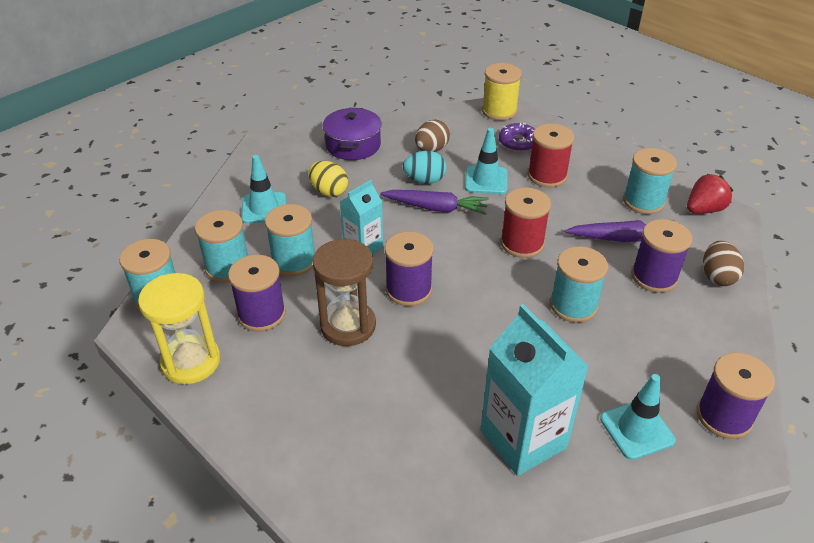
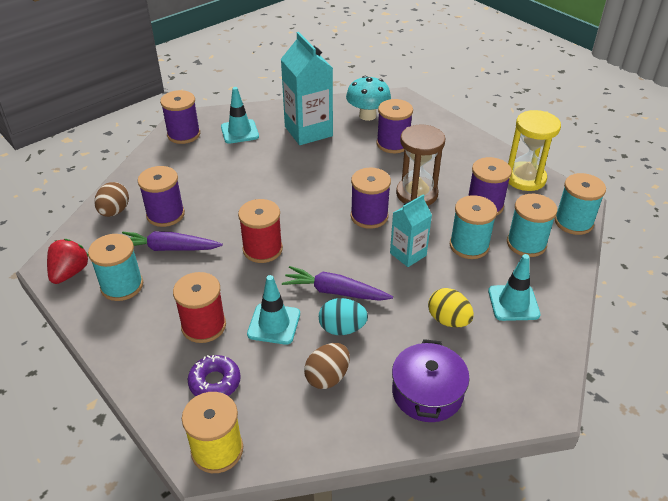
camera: 175 degrees left, 0 degrees up
turquoise spool [550,246,608,323] -> none
red strawberry [687,174,733,214] -> red strawberry turned 135 degrees clockwise [47,239,89,284]
none -> turquoise mushroom [346,76,391,121]
none -> purple spool [377,99,413,153]

